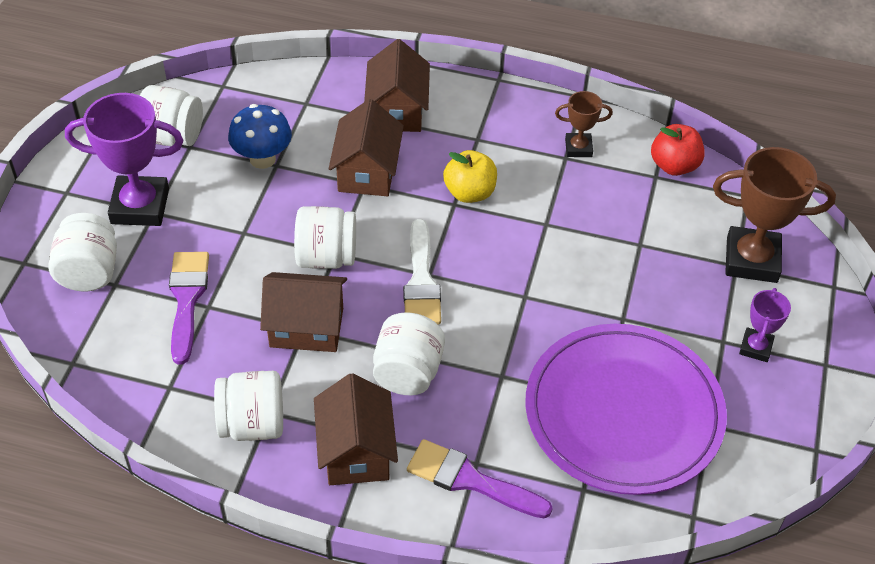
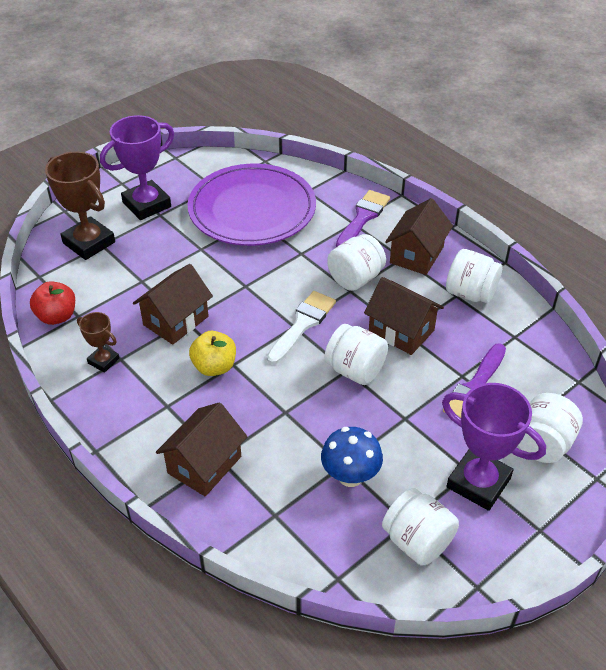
camera: 145 degrees left, 5 degrees down
brown house [329,99,404,196] -> brown house moved to [133,264,213,345]
purple brush [407,439,553,518] -> purple brush turned 120 degrees counterclockwise [336,190,390,247]
purple trophy [739,288,791,362] -> purple trophy [100,115,174,220], size x1.90

